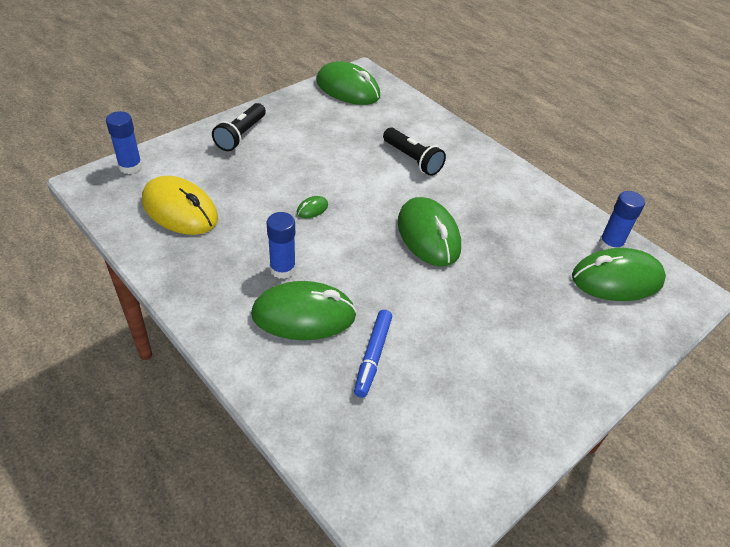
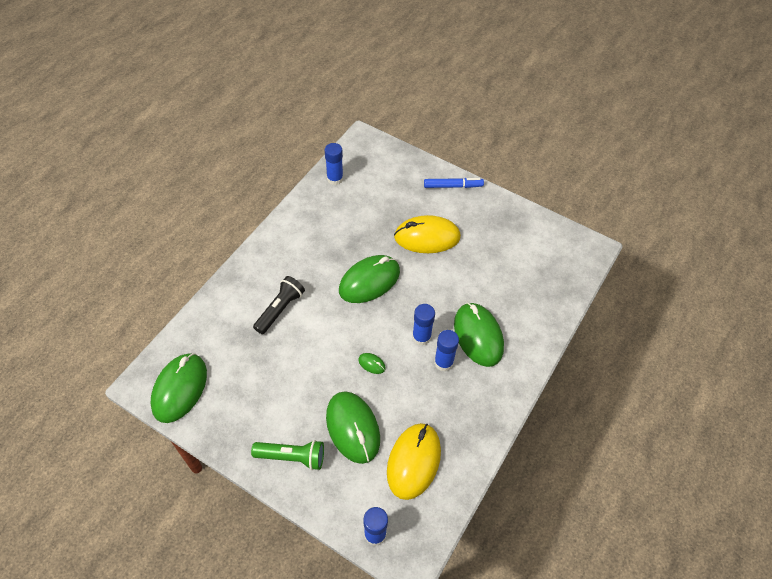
camera: 105 degrees left, 10 degrees up
black flashlight [212,103,266,151] -> green flashlight [251,440,324,470]
blue marker [354,310,392,398] -> blue marker moved to [424,178,484,188]
green mouse [572,248,666,301] -> green mouse moved to [326,391,380,464]
none -> yellow mouse [394,215,461,253]
none -> blue glue stick [412,304,435,346]

